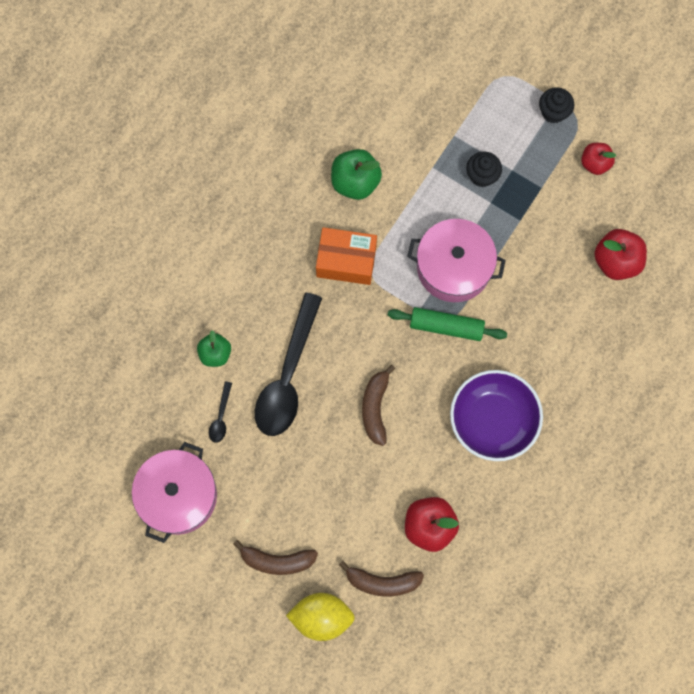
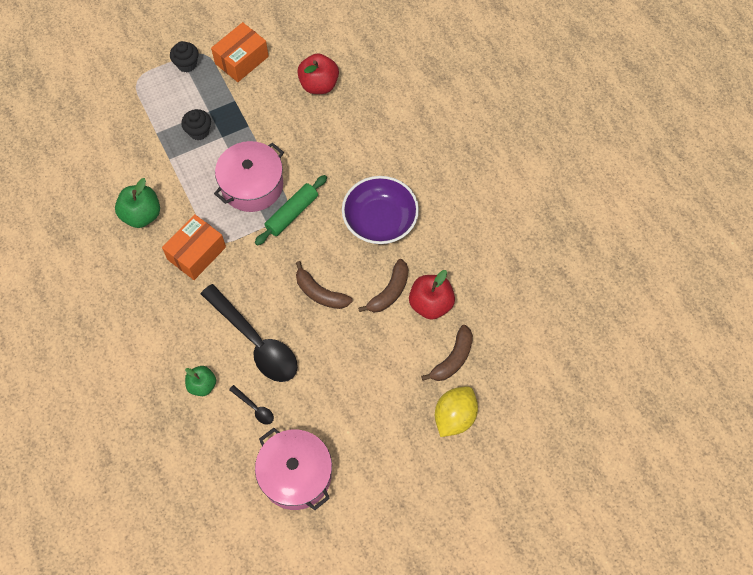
camera: 60 degrees left, 10 degrees down
brown banana [233,540,318,575] -> brown banana moved to [358,259,408,312]
red apple [581,143,616,175] -> orange box [211,22,269,82]

